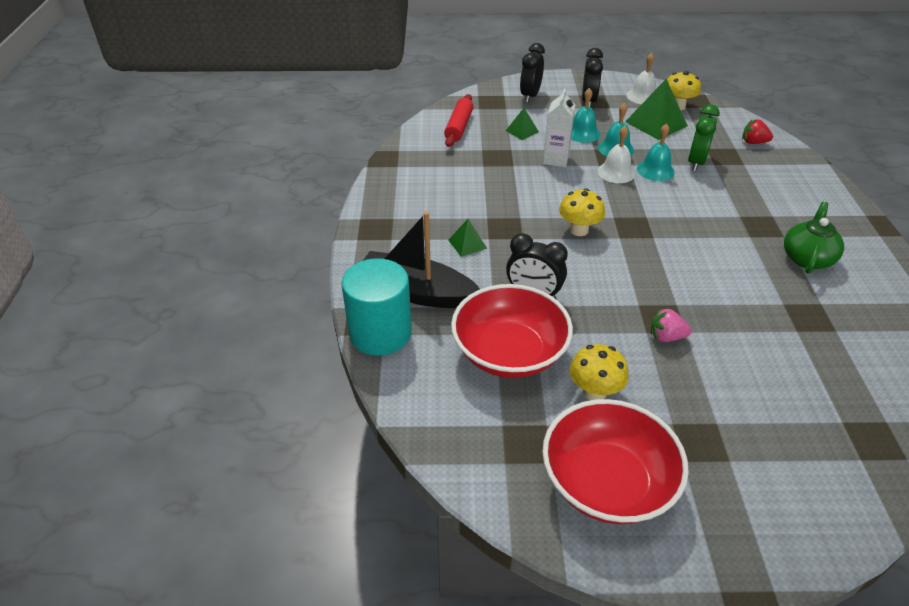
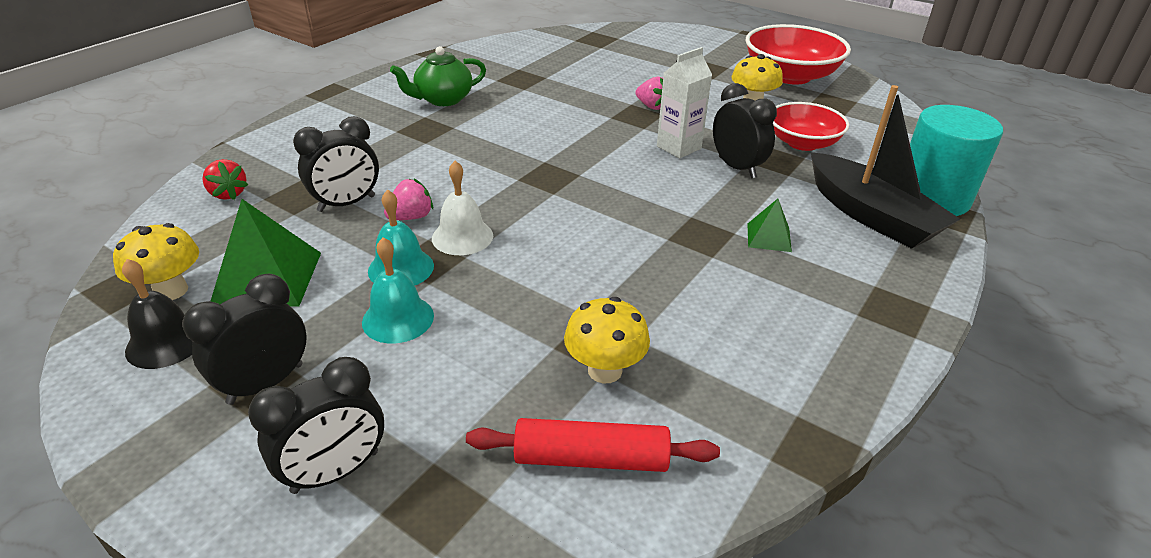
camera: 145 degrees left, 5 degrees down
red rolling pin [444,94,473,147] -> red rolling pin turned 45 degrees clockwise [466,418,720,472]
red bowl [451,284,573,378] -> red bowl [773,102,849,151], size x0.66
green pyramid [506,108,539,140] -> none
white carton [543,88,575,167] -> white carton moved to [657,47,712,158]
yellow mushroom [559,189,605,236] -> yellow mushroom moved to [564,297,650,383]
white bell [627,53,656,104] -> black bell [122,259,193,369]
turquoise bell [637,123,675,181] -> pink strawberry [384,179,433,220]
green clock [688,104,720,171] -> black clock [293,116,379,212]

